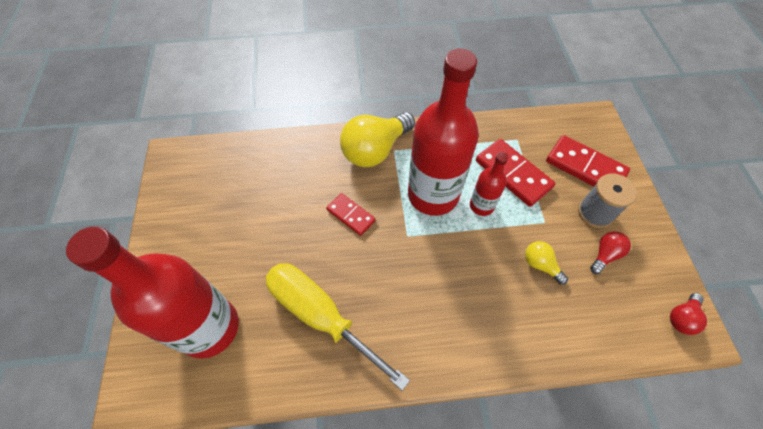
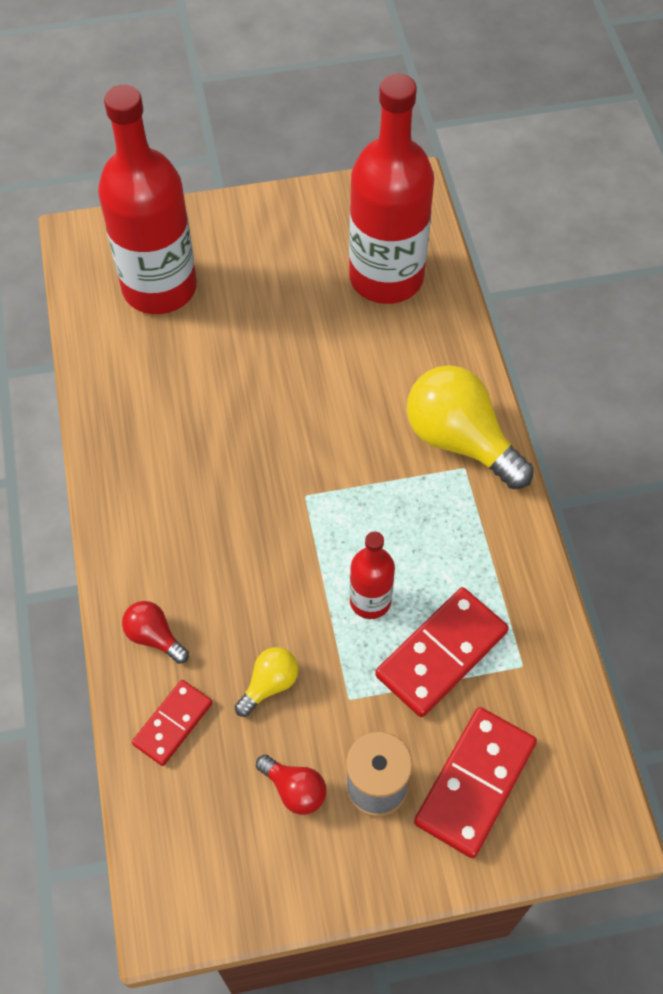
camera: 85 degrees right, 0 degrees up
yellow screwdriver [265,263,410,391] -> none
red domino [326,193,376,236] -> red domino moved to [132,680,213,766]
red bottle [408,49,479,216] -> red bottle moved to [349,74,434,304]
red light bulb [670,293,707,335] -> red light bulb moved to [122,601,189,664]

